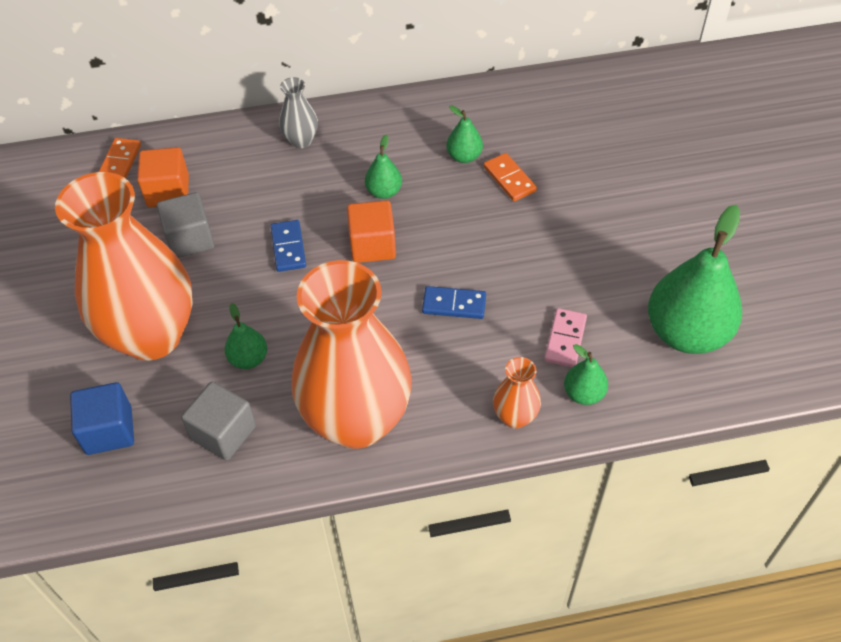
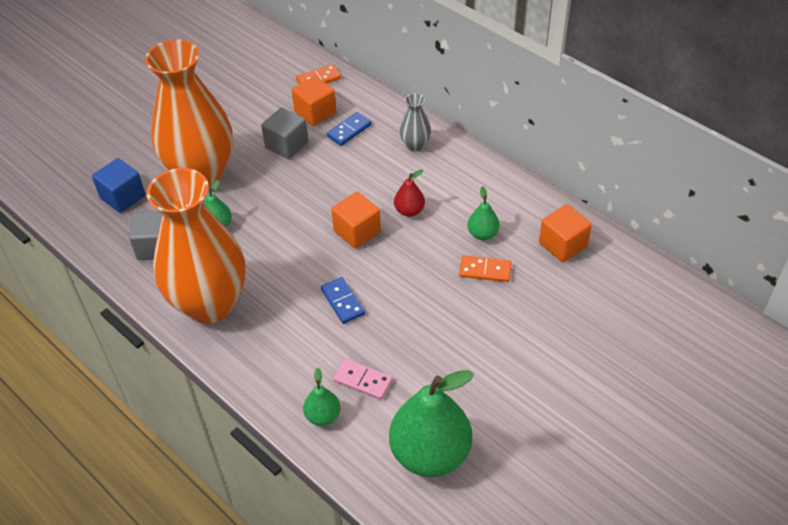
camera: 55 degrees right, 5 degrees down
blue domino [271,220,306,272] -> blue domino moved to [326,112,372,146]
green pear [365,135,402,199] -> red pear [394,169,425,217]
orange domino [484,153,537,201] -> orange domino turned 75 degrees clockwise [459,255,512,282]
orange vase [493,357,541,428] -> none
pink domino [544,308,587,367] -> pink domino turned 45 degrees clockwise [333,359,393,400]
none -> orange cube [539,204,592,262]

